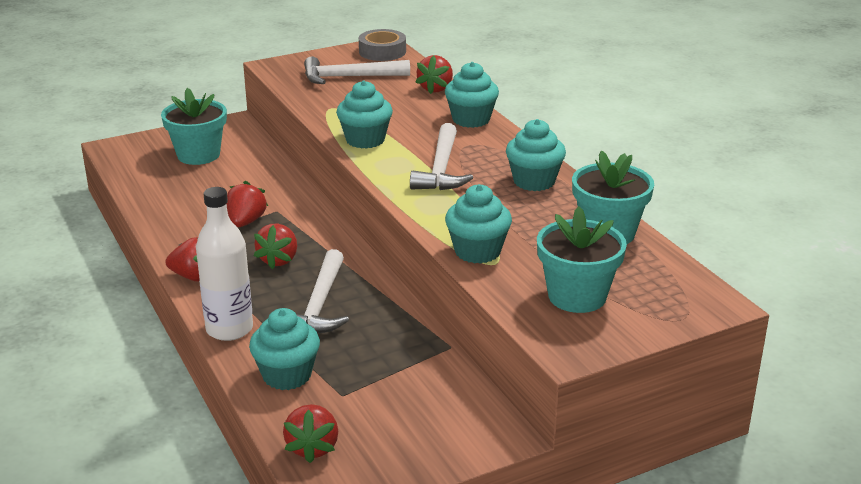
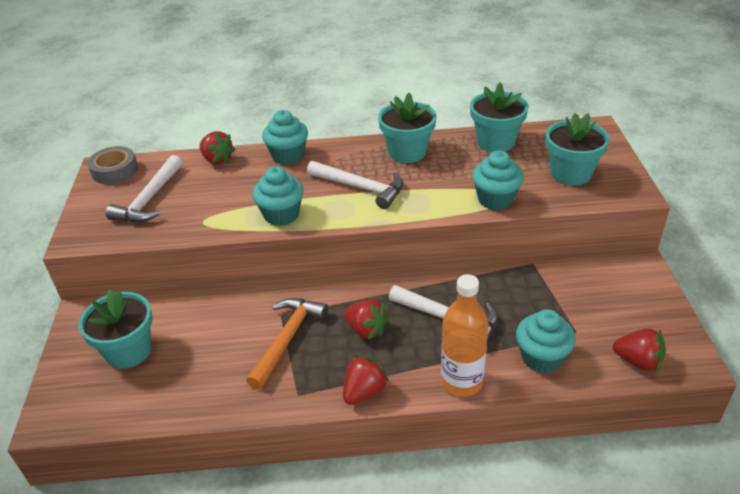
camera: 65 degrees left, 10 degrees up
white bottle [196,187,253,341] -> orange bottle [441,274,489,397]
red strawberry [227,181,268,227] -> orange hammer [246,298,328,390]
turquoise cupcake [506,119,566,191] -> turquoise flower pot [378,93,437,163]

